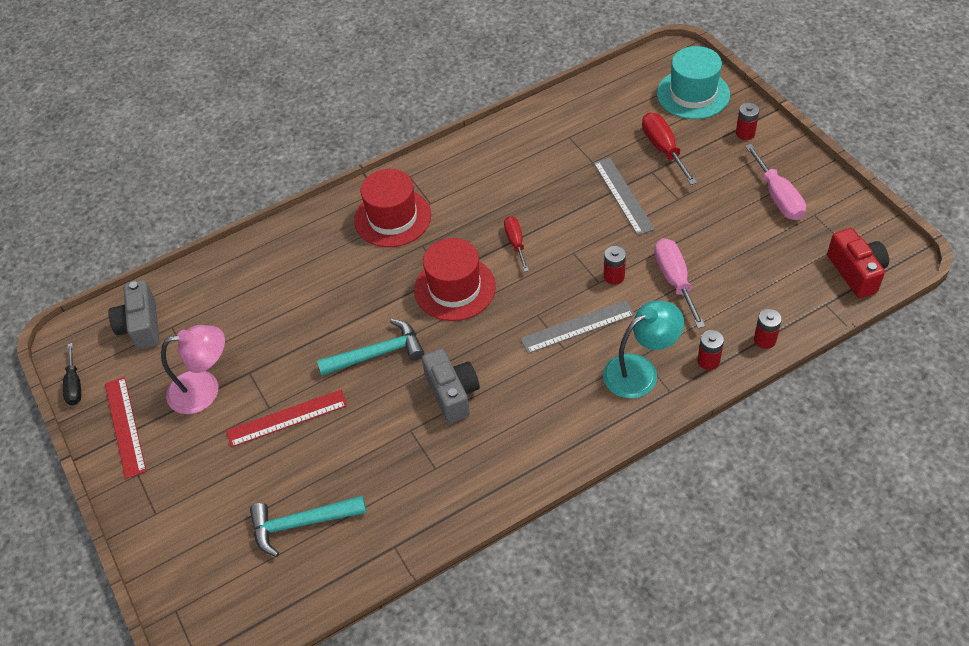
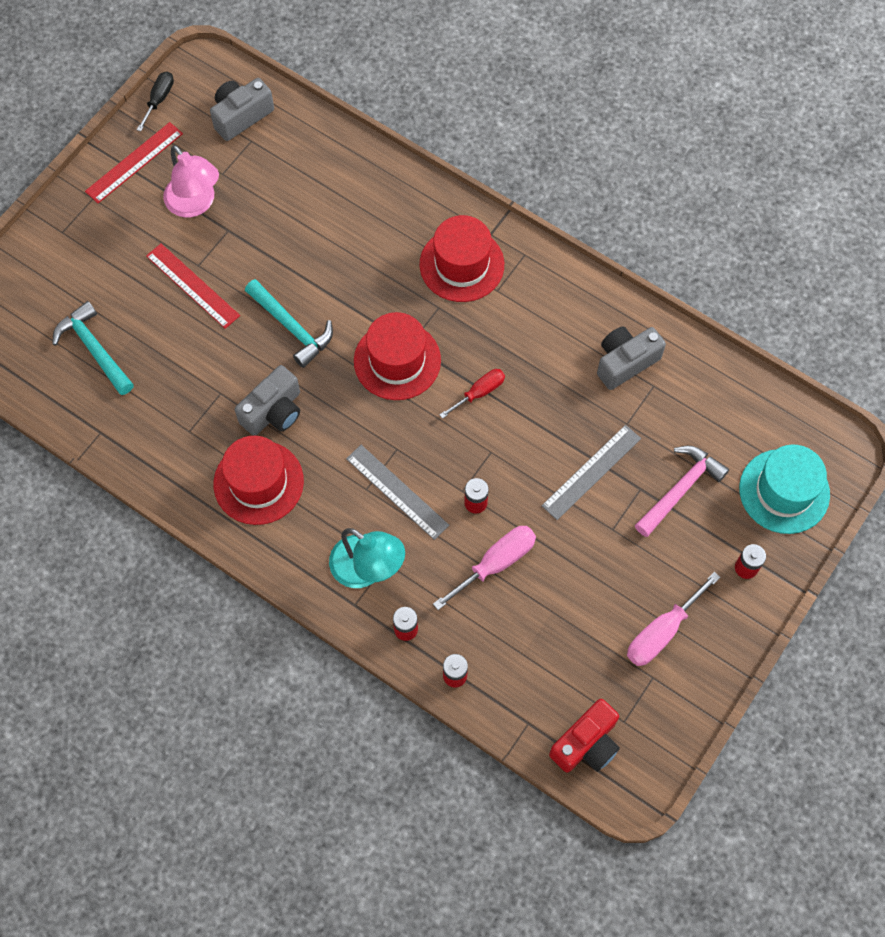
camera: 60 degrees right, 15 degrees up
black screwdriver [63,343,81,406] -> black screwdriver turned 150 degrees clockwise [137,72,174,131]
red screwdriver [642,112,697,185] -> pink hammer [635,446,729,537]
none -> red hat [214,436,304,525]
none -> grey camera [597,326,666,390]

